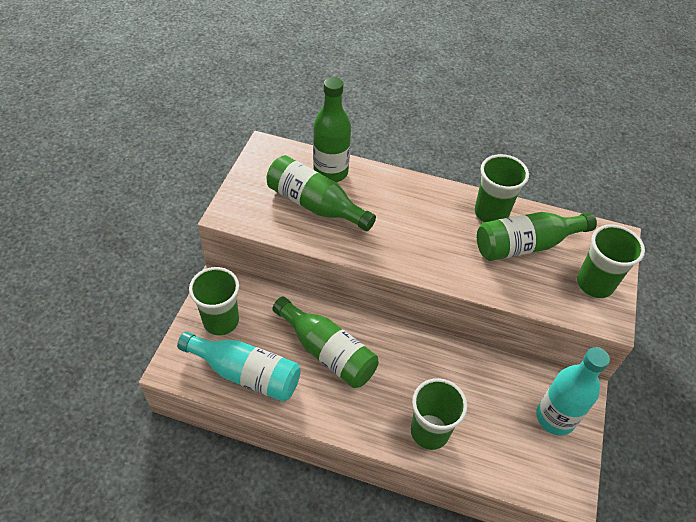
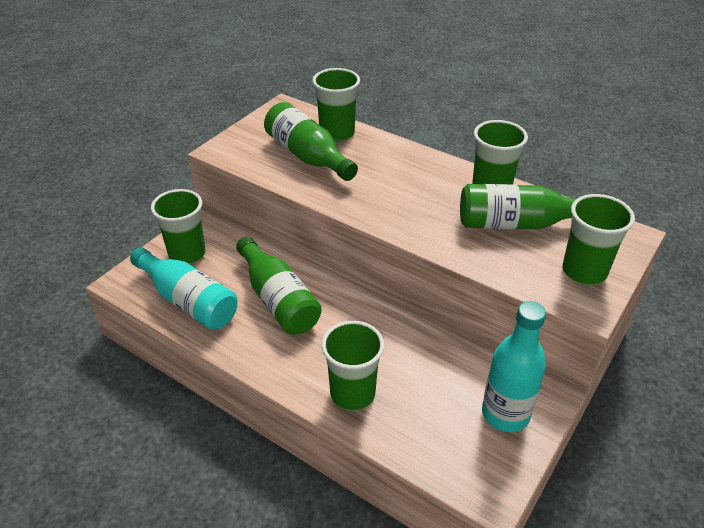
camera: 20 degrees right, 10 degrees down
green bottle [313,77,351,182] -> green cup [312,68,360,142]

